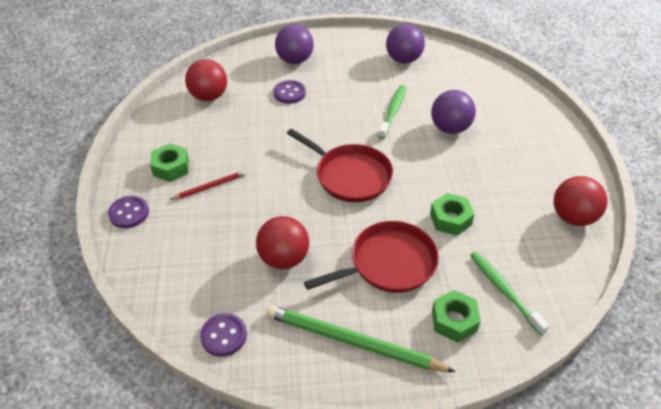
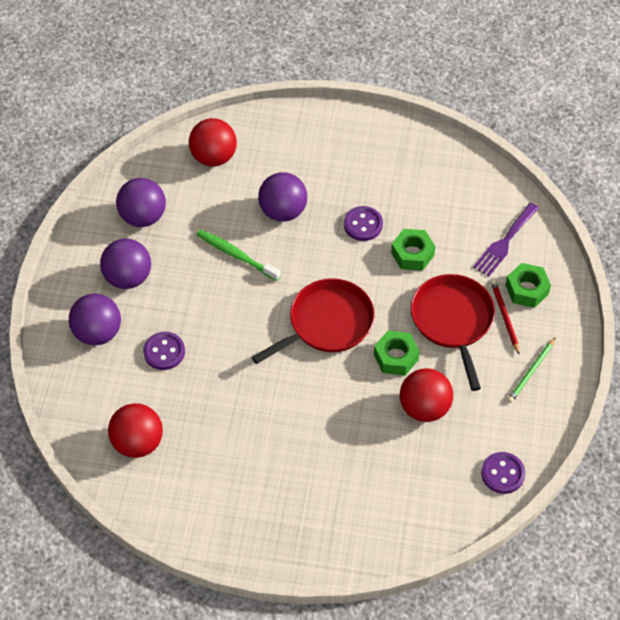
camera: 75 degrees left, 10 degrees up
purple button [108,196,149,228] -> purple button moved to [344,206,383,241]
green nut [150,143,189,182] -> green nut moved to [374,331,420,376]
red pencil [169,170,246,200] -> red pencil moved to [491,280,519,354]
green pencil [266,305,456,372] -> green pencil [507,337,556,403], size x0.50
green toothbrush [470,252,549,335] -> purple fork [473,202,539,277]
red ball [554,176,607,226] -> red ball moved to [189,118,237,167]
none -> purple ball [100,238,151,289]

